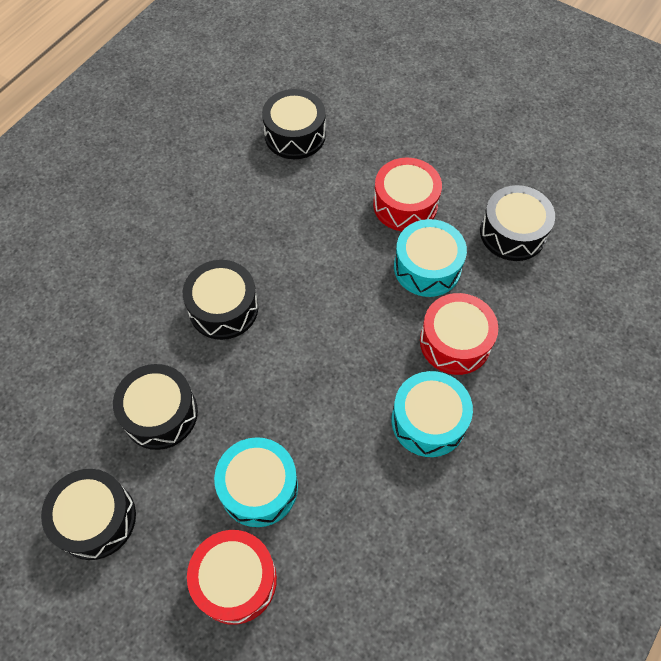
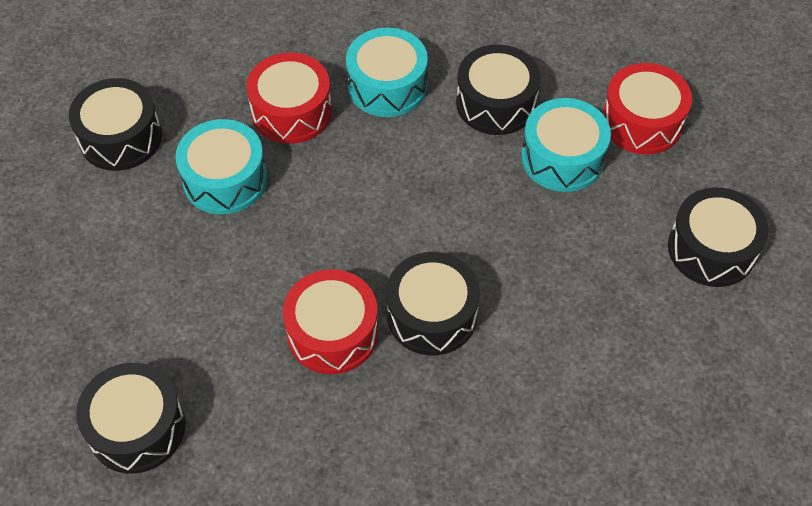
camera: 130 degrees left, 5 degrees down
black drum [113,364,198,450] -> black drum moved to [456,44,541,135]
red drum [373,158,442,231] -> red drum moved to [283,269,378,374]

